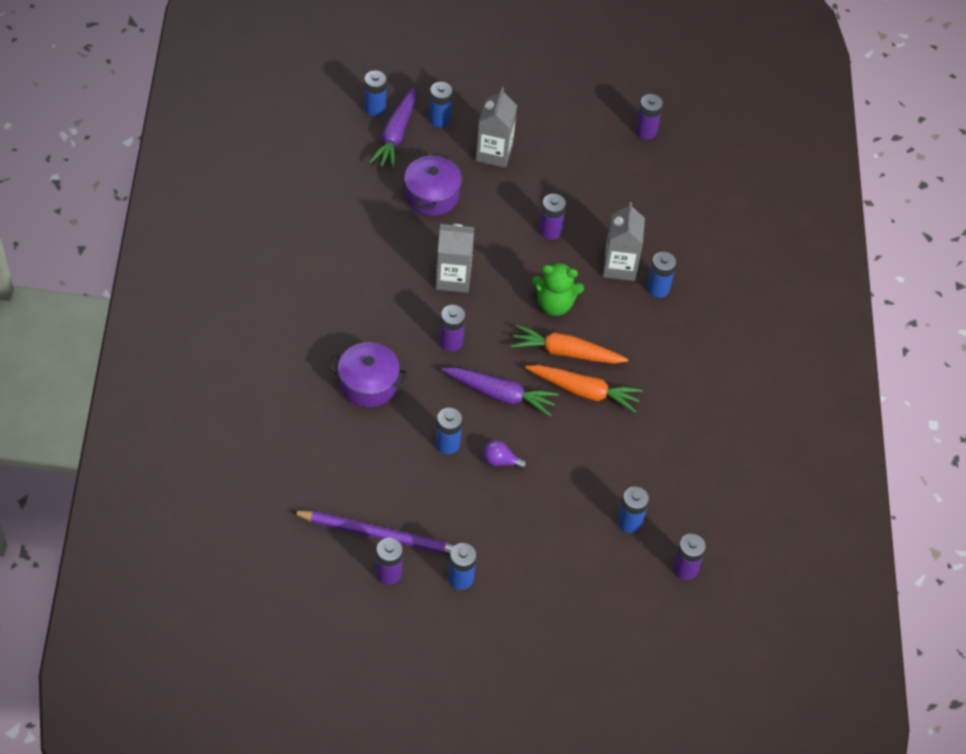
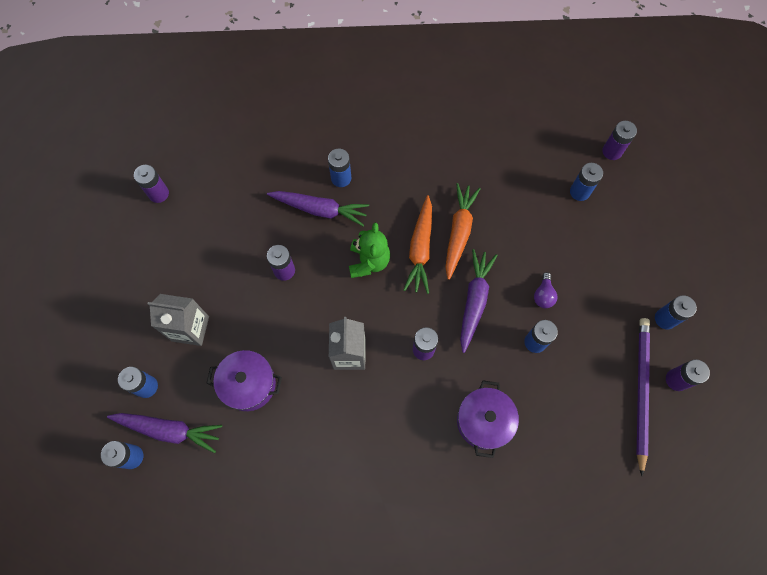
camera: 90 degrees left, 15 degrees up
grey carton [603,202,645,281] -> purple carrot [267,191,369,226]

